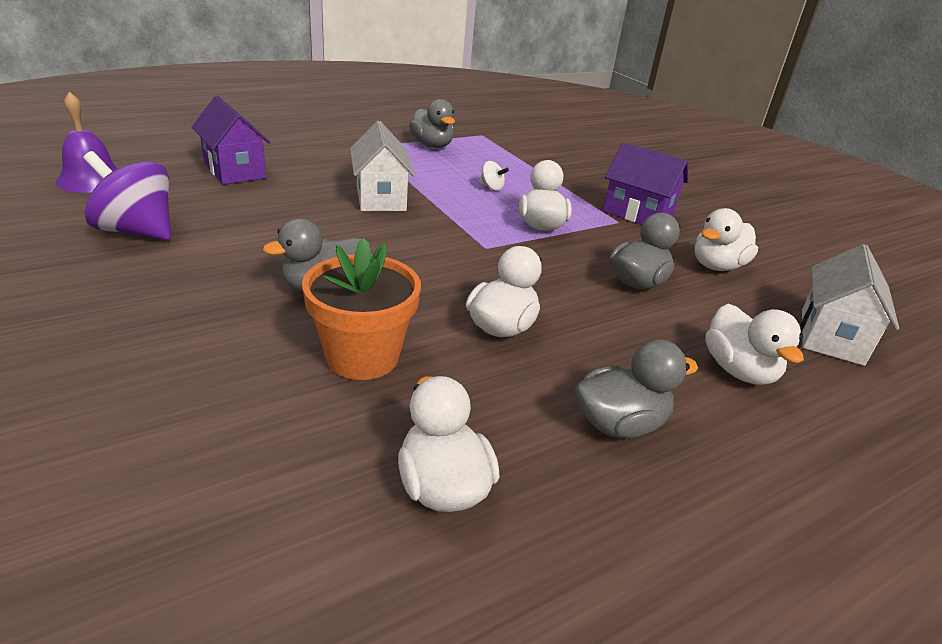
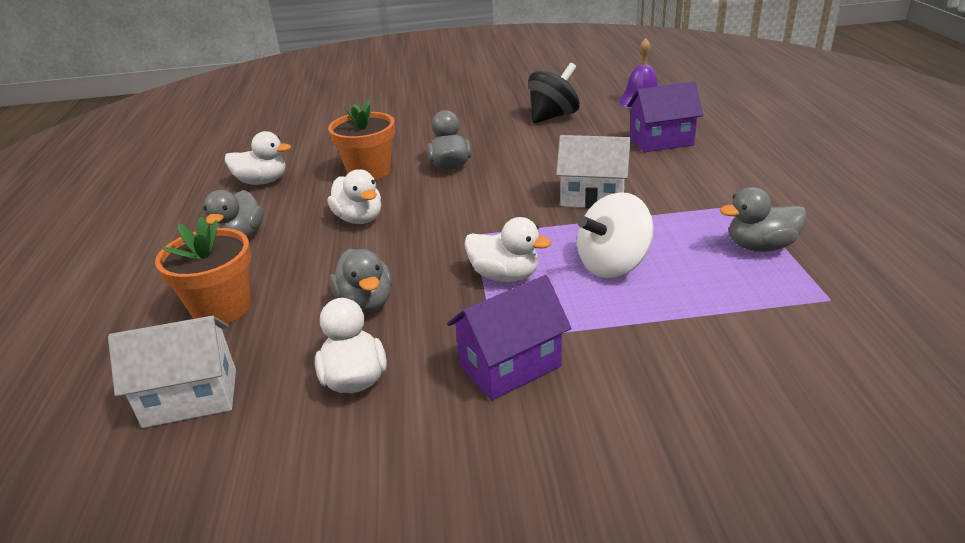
camera: 120 degrees right, 0 degrees up
purple spinning top [83,151,171,240] -> black spinning top [528,63,580,123]
white spinning top [479,161,509,191] -> white spinning top [577,192,654,278], size x2.27
white duck [705,304,804,385] -> orange flower pot [155,217,251,324]
white house [801,244,899,366] -> white house turned 60 degrees counterclockwise [108,316,236,428]

